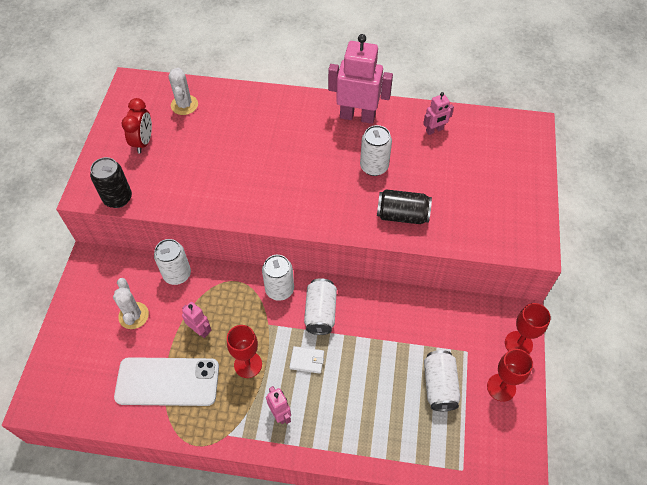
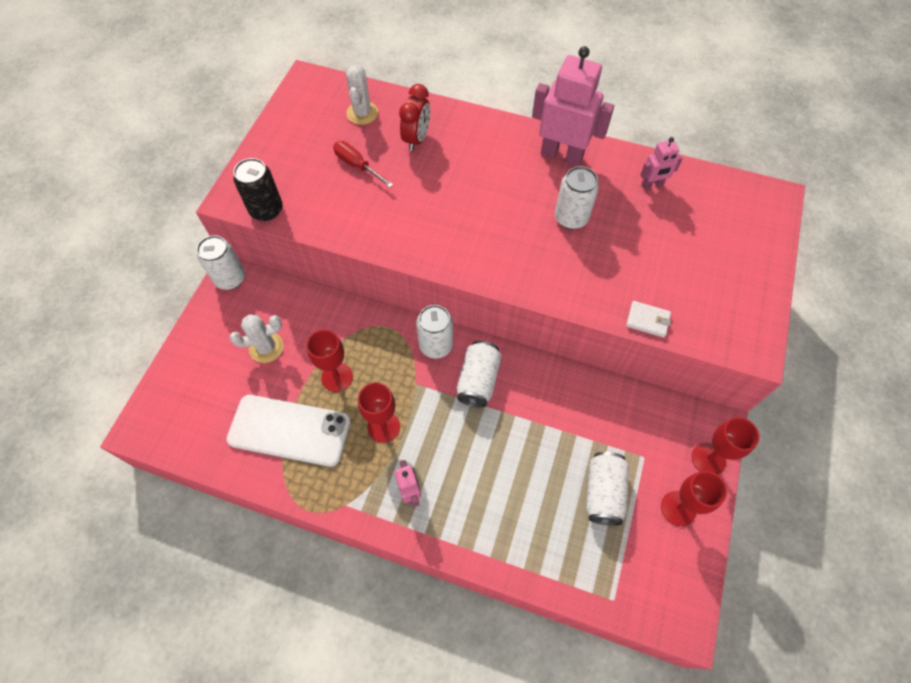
camera: 10 degrees right, 5 degrees up
white cactus [113,278,149,329] -> white cactus turned 75 degrees clockwise [229,314,284,363]
red clock [122,98,152,153] -> red clock moved to [399,84,430,151]
white can [154,239,191,285] -> white can moved to [197,235,245,290]
pink robot [182,302,212,338] -> red goblet [306,329,353,392]
white wallet [289,346,324,374] -> white wallet moved to [626,301,671,337]
black can [377,189,432,224] -> none
none -> red screwdriver [333,141,393,188]

